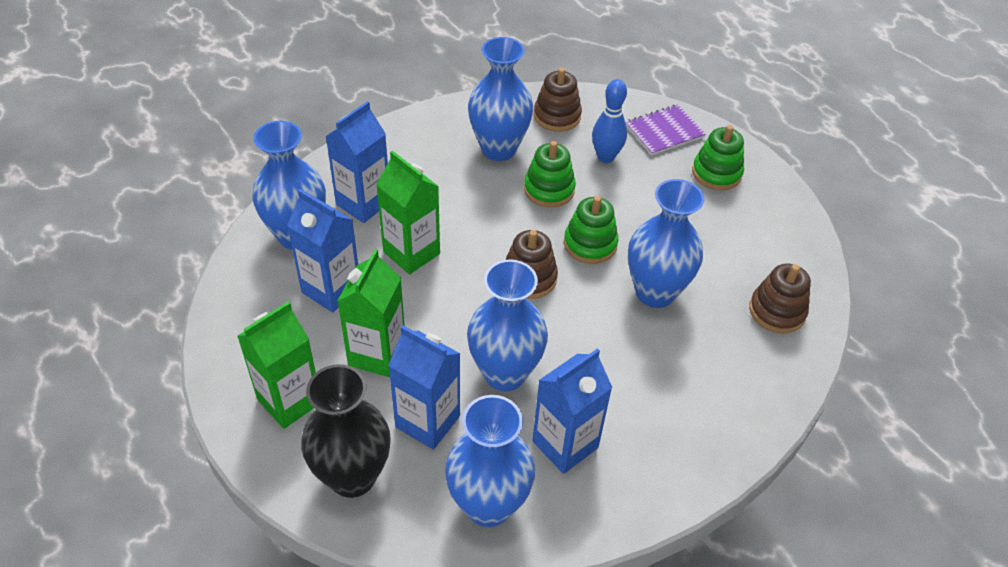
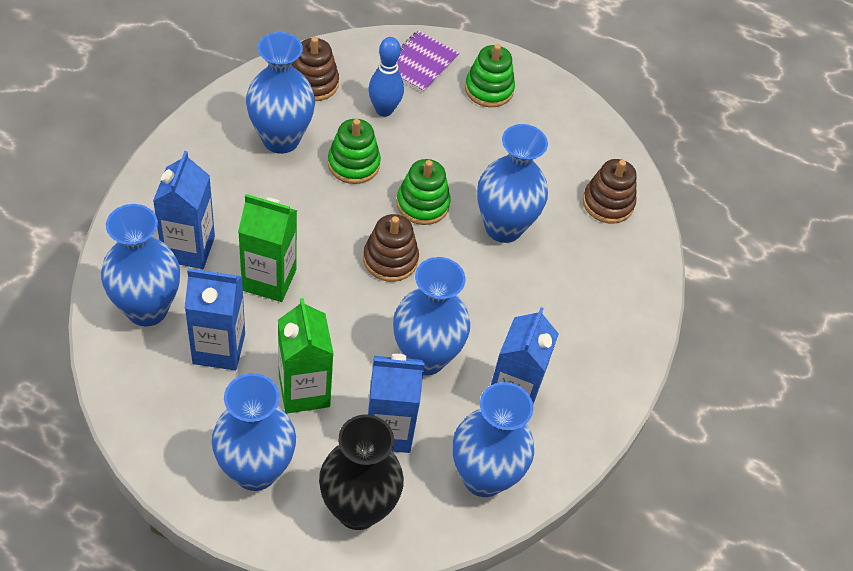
camera: 35 degrees left, 5 degrees up
green carton [237,301,316,429] -> blue vase [212,373,296,491]

